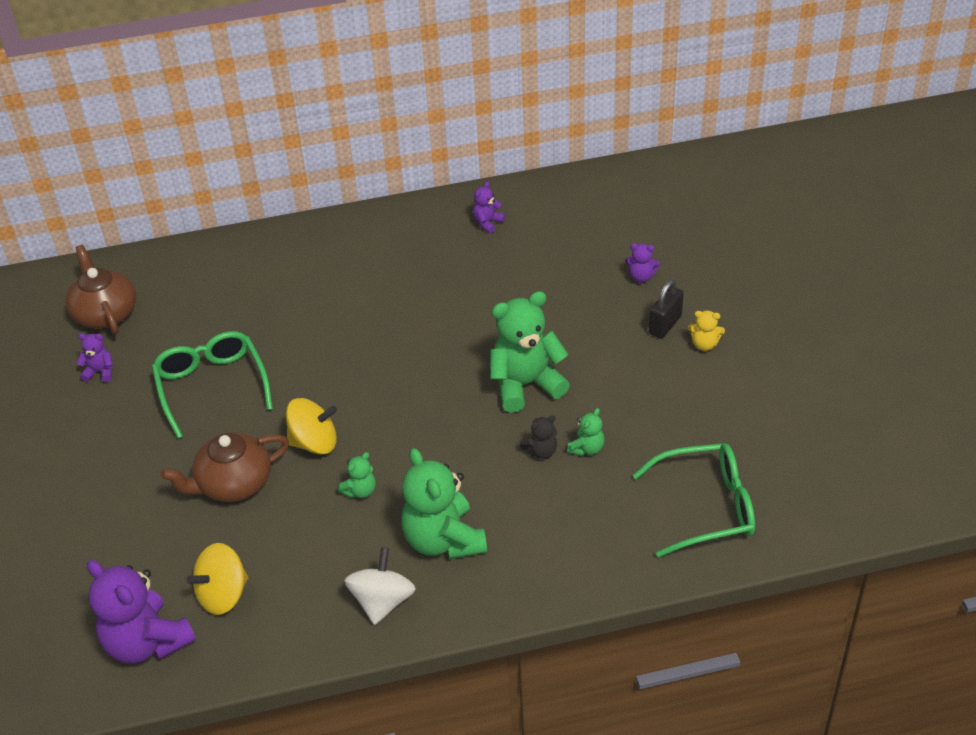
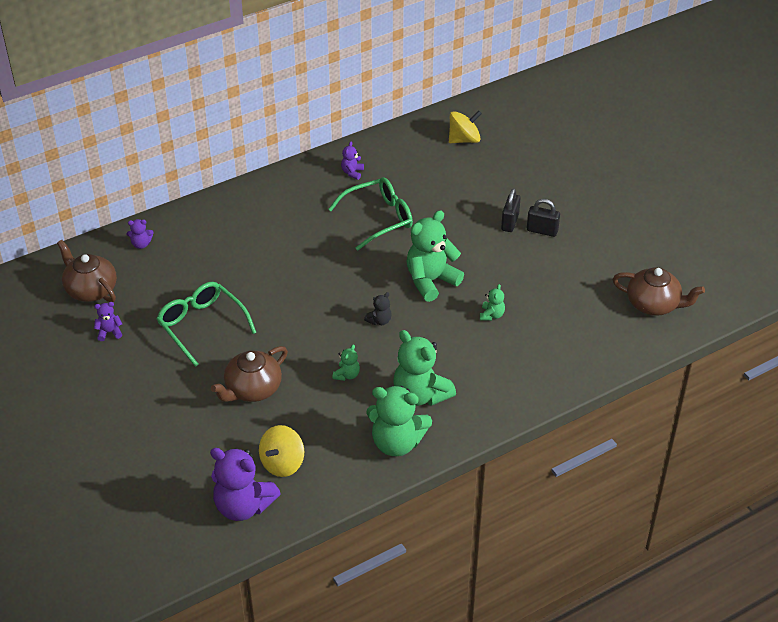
camera: 20 degrees left, 0 degrees up
yellow spinning top [286,398,337,455] -> yellow spinning top moved to [449,111,482,143]
white spinning top [344,547,416,625] -> green teddy bear [366,386,432,456]
black teddy bear [520,415,557,459] -> black teddy bear moved to [364,292,392,325]
purple teddy bear [625,243,660,283] -> purple teddy bear moved to [127,219,154,249]
green glasses [633,443,755,557] -> green glasses moved to [328,177,413,251]
yellow teddy bear [688,311,725,351] -> black padlock [527,199,560,237]
none -> brown teapot [612,267,705,316]

